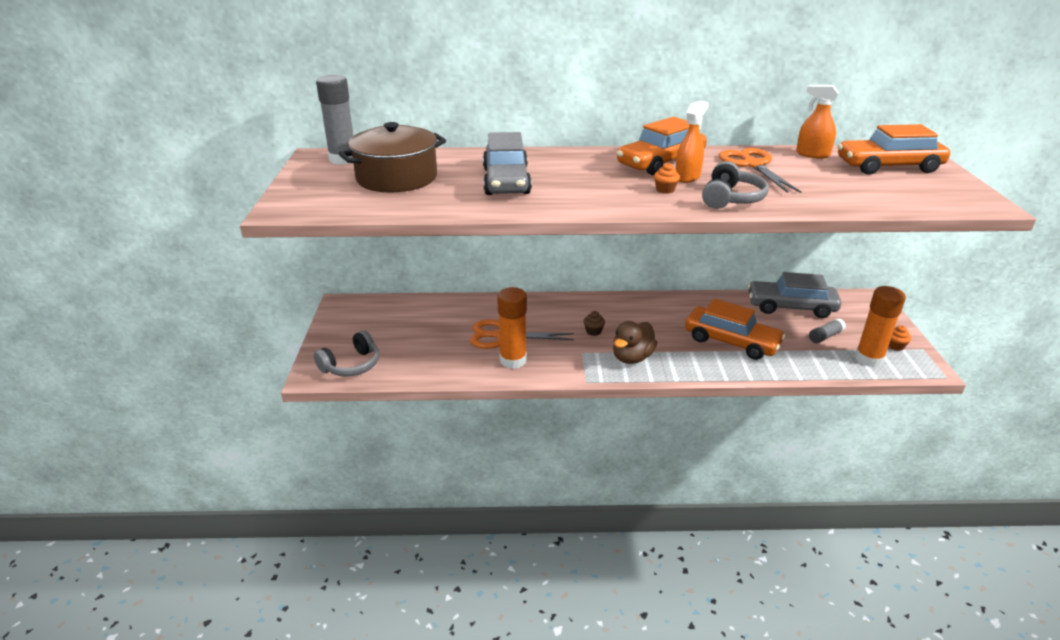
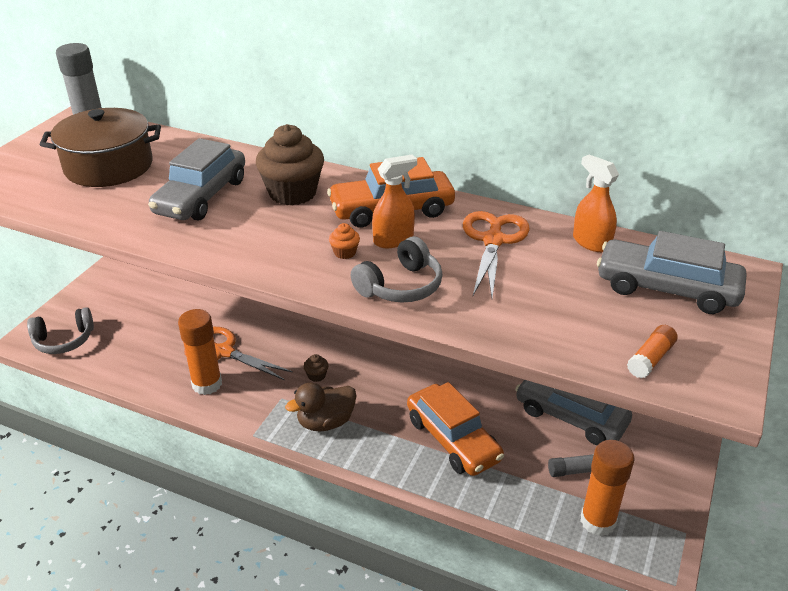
camera: 25 degrees right, 5 degrees up
orange car [837,124,950,175] -> grey car [597,231,746,314]
orange cupcake [888,325,911,351] -> none
none -> brown cupcake [256,124,324,206]
none -> orange glue stick [627,325,678,379]

